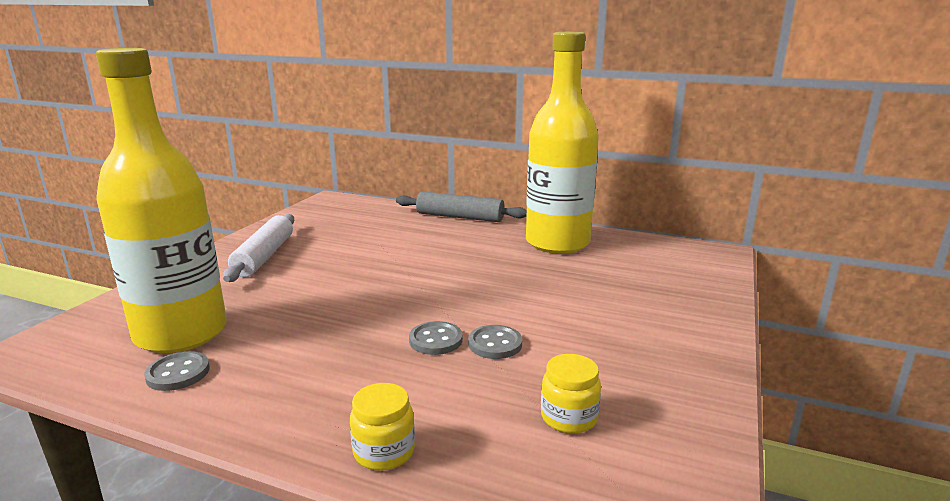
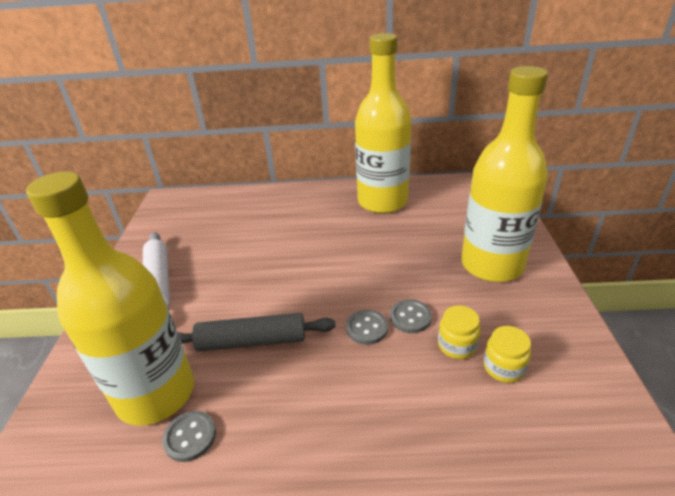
camera: 20 degrees left, 15 degrees up
yellow jar [350,383,415,471] -> yellow jar moved to [438,305,481,359]
grey rolling pin [396,191,527,222] -> grey rolling pin moved to [178,313,336,351]
none -> yellow bottle [461,66,548,282]

